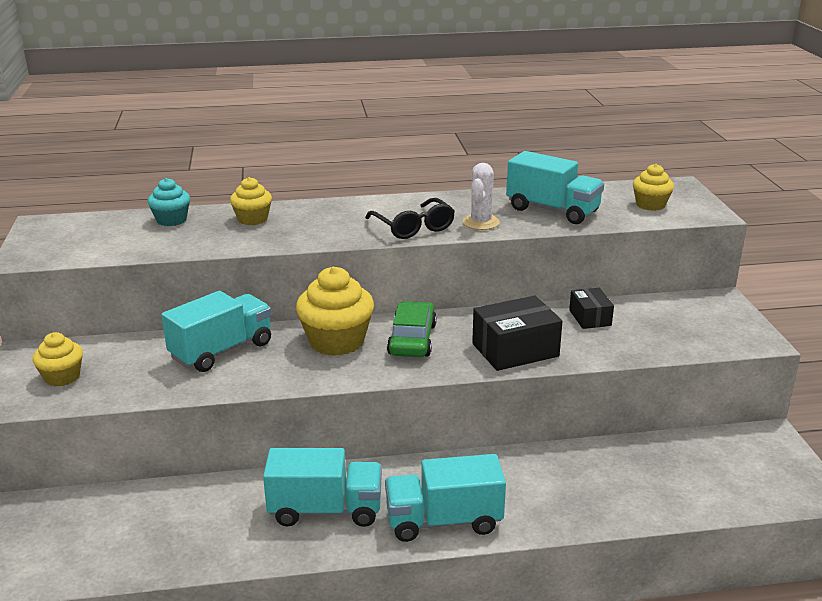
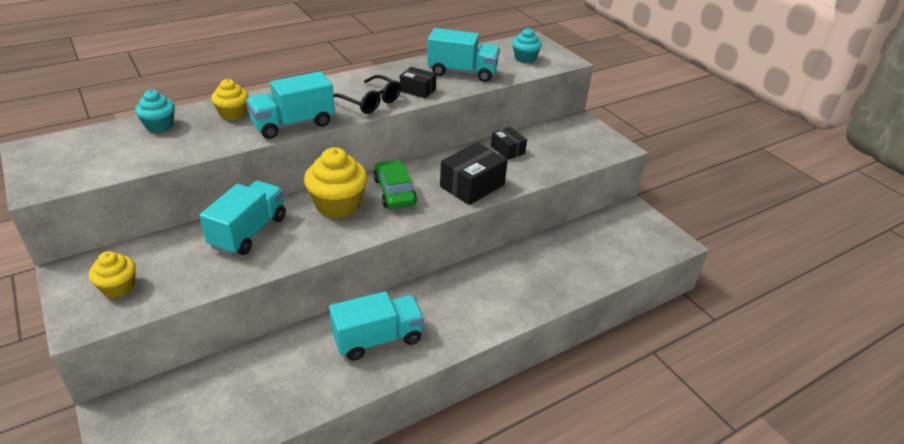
camera: 25 degrees left, 10 degrees up
turquoise truck [385,454,506,542] -> turquoise truck moved to [246,71,335,139]
white cactus [463,163,500,230] -> black box [400,67,437,98]
yellow cupcake [633,164,674,211] -> turquoise cupcake [512,28,542,63]

